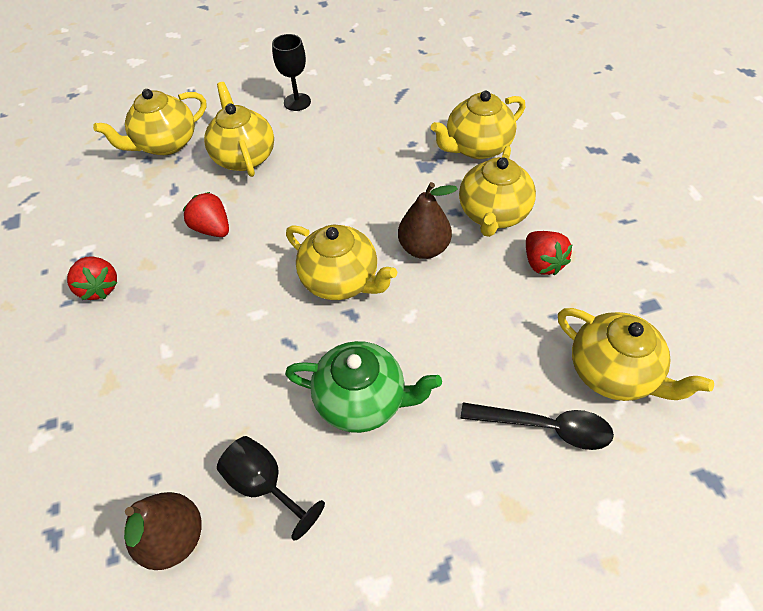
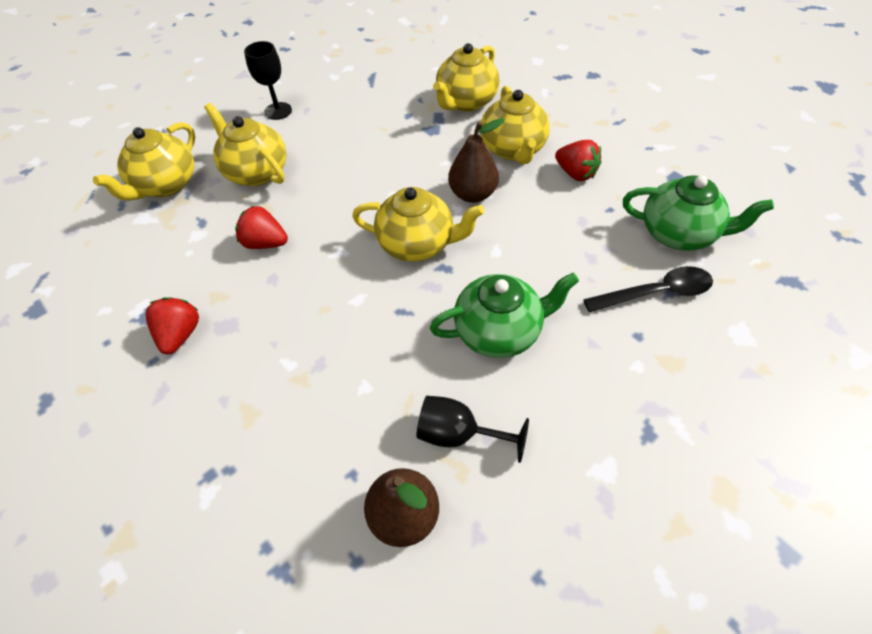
camera: 25 degrees left, 0 degrees up
red strawberry [67,256,117,300] -> red strawberry turned 120 degrees counterclockwise [146,297,199,354]
yellow teapot [558,308,714,401] -> green teapot [623,175,774,251]

